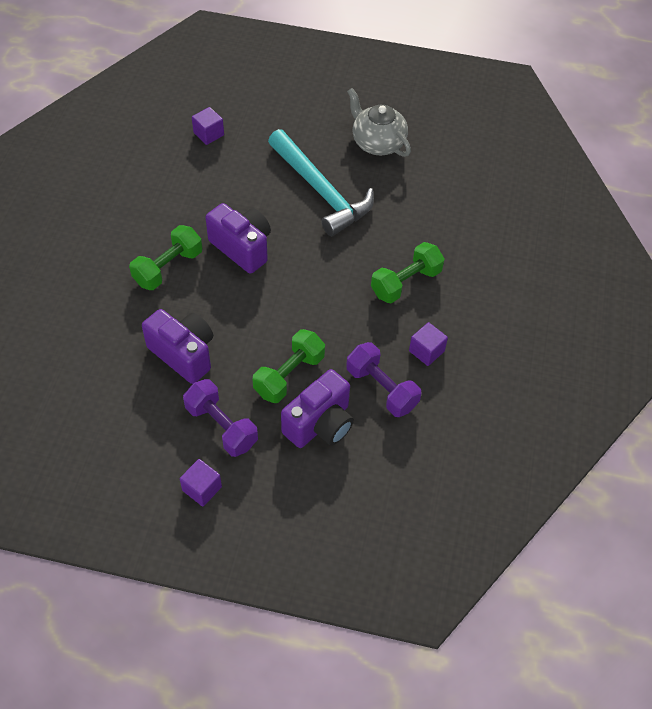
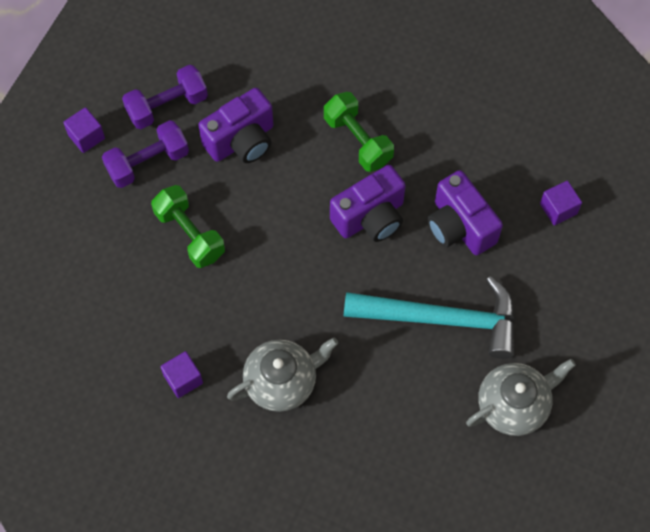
camera: 105 degrees right, 10 degrees up
turquoise hammer [268,129,374,236] -> turquoise hammer turned 150 degrees counterclockwise [344,276,516,359]
purple camera [281,369,354,448] -> purple camera moved to [427,170,503,255]
purple dumbbell [346,342,421,417] -> purple dumbbell moved to [122,65,208,129]
green dumbbell [371,242,445,303] -> grey teapot [227,338,338,412]

